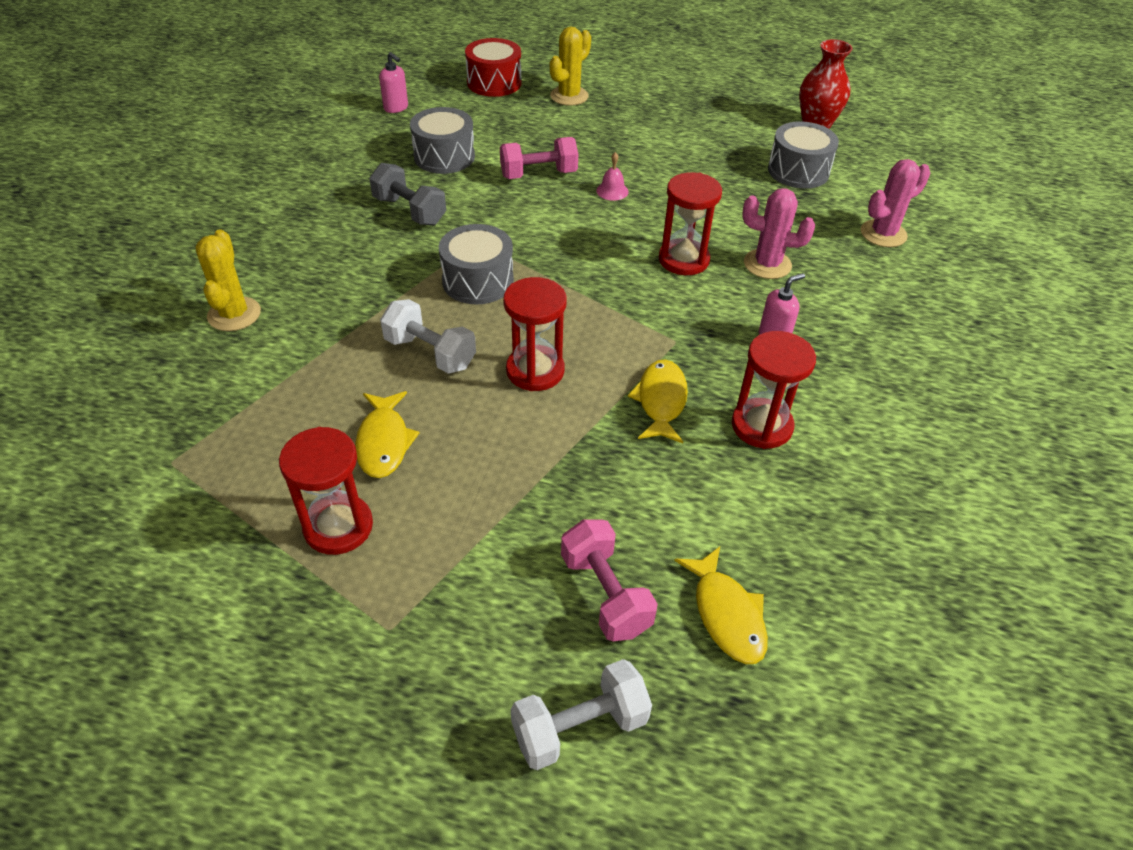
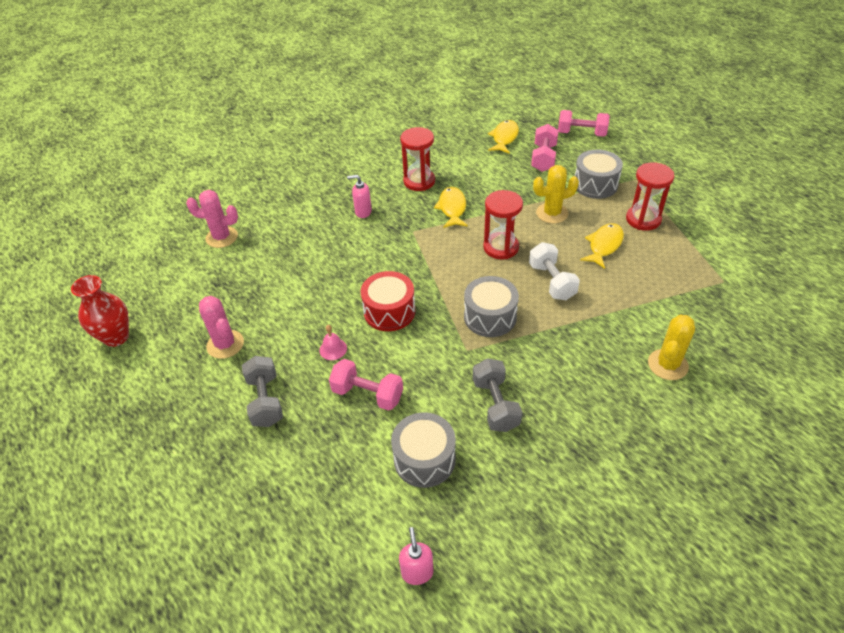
camera: 140 degrees left, 0 degrees up
red drum [465,38,522,97] -> red drum moved to [361,271,416,331]
white dumbbell [511,659,652,770] -> pink dumbbell [558,110,610,137]
yellow cactus [550,26,591,106] -> yellow cactus moved to [533,165,579,224]
yellow fish [628,359,688,443] -> yellow fish turned 135 degrees clockwise [434,187,468,228]
red hourglass [659,172,722,275] -> none
pink cactus [742,188,815,279] -> pink cactus moved to [199,296,244,359]
grey drum [768,121,839,189] -> grey drum moved to [575,149,623,199]
none -> grey dumbbell [242,356,283,427]

